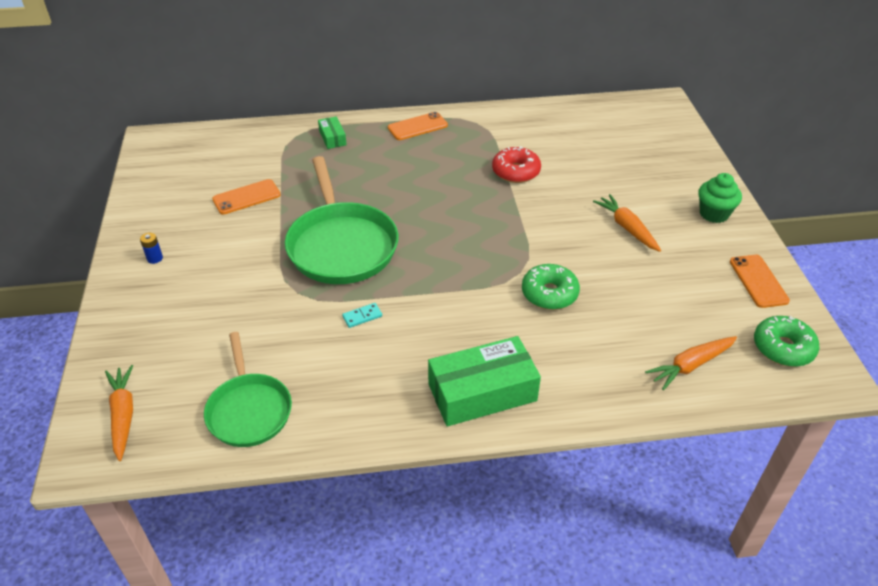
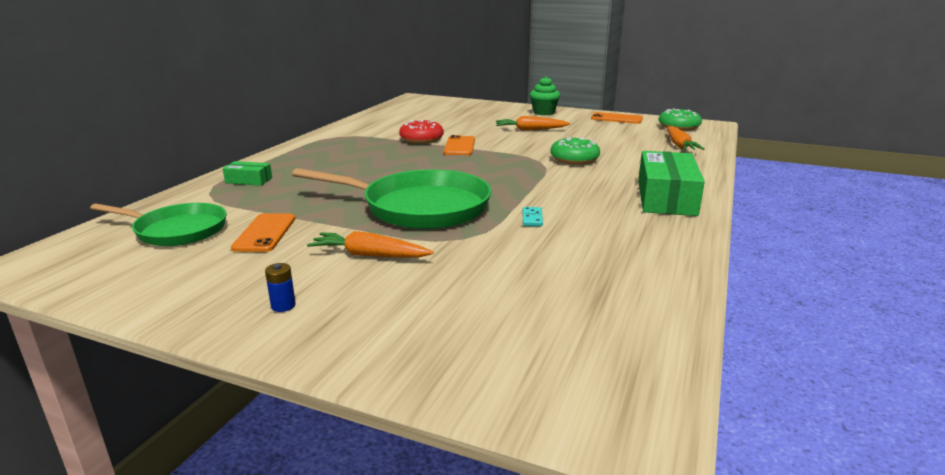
camera: 60 degrees left, 20 degrees down
orange carrot [105,365,133,461] -> orange carrot moved to [307,231,434,258]
green pan [204,332,292,447] -> green pan moved to [90,203,227,246]
orange phone [388,112,448,140] -> orange phone moved to [444,135,475,155]

